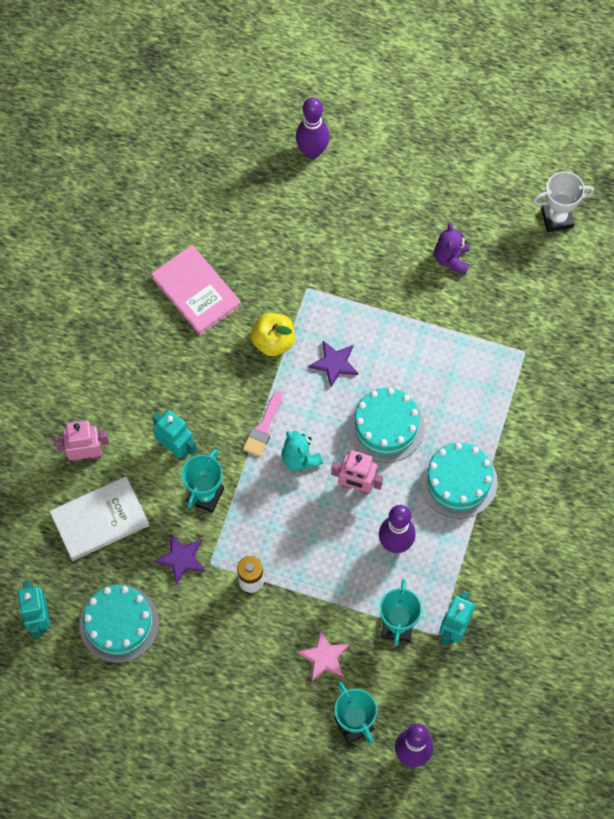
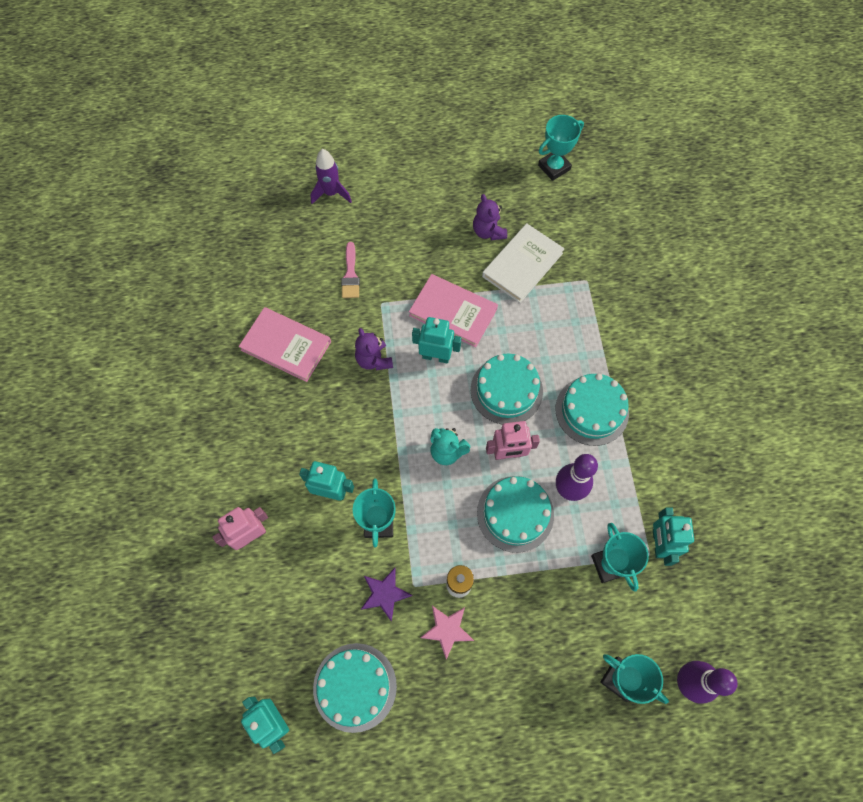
camera: 25 degrees left, 0 degrees up
white book [50,476,149,561] -> white book moved to [482,223,565,303]
pink brush [243,391,283,457] -> pink brush moved to [341,242,360,298]
yellow apple [251,313,295,356] -> purple teddy bear [355,328,393,370]
purple bowling pin [296,98,330,159] -> purple rocket [310,149,352,204]
pink star [297,629,349,682] -> pink star moved to [420,606,474,660]
purple star [309,341,358,387] -> turquoise robot [412,317,461,364]
white trophy [533,171,594,232] -> turquoise trophy [538,115,584,181]
none -> pink book [409,274,498,348]
none -> turquoise cake [477,476,554,553]

